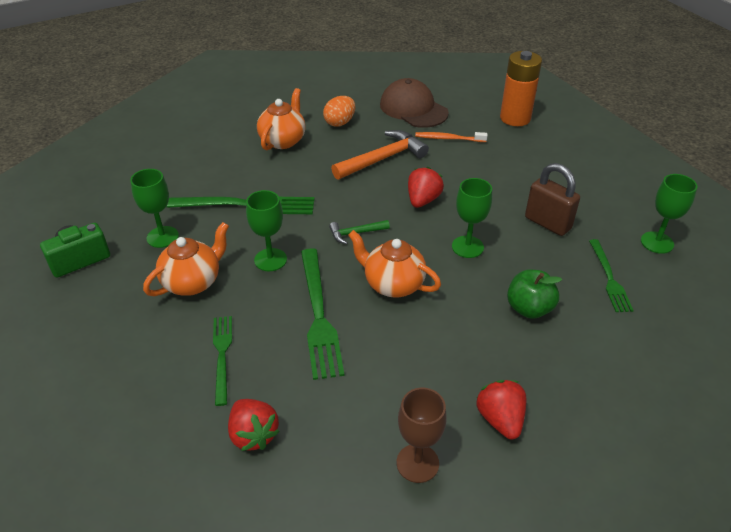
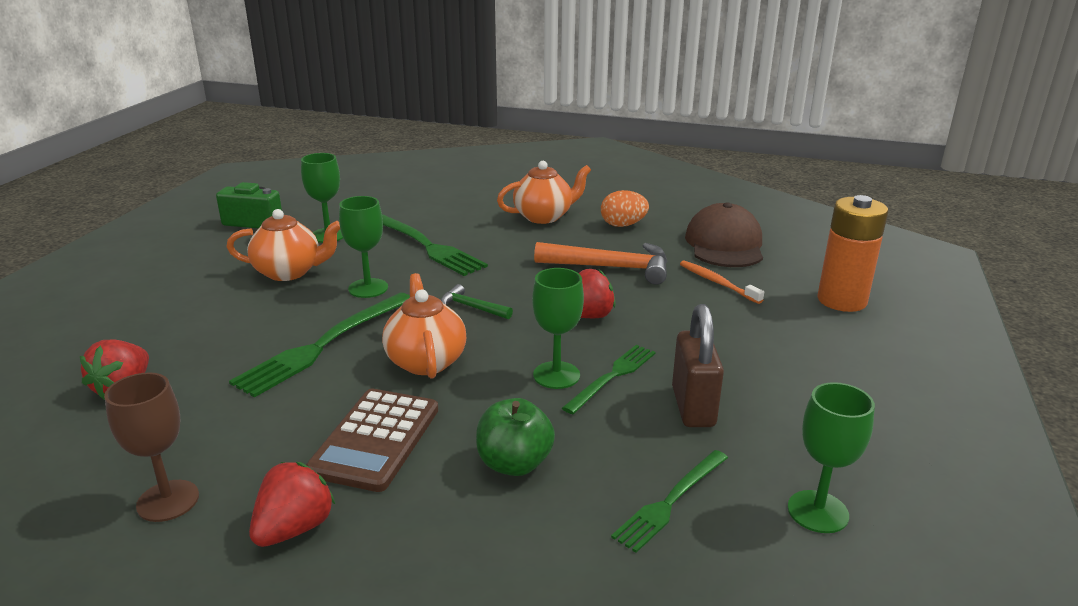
camera: 45 degrees right, 15 degrees down
green fork [213,316,232,406] -> green fork moved to [562,345,656,414]
none -> brown calculator [306,389,438,492]

